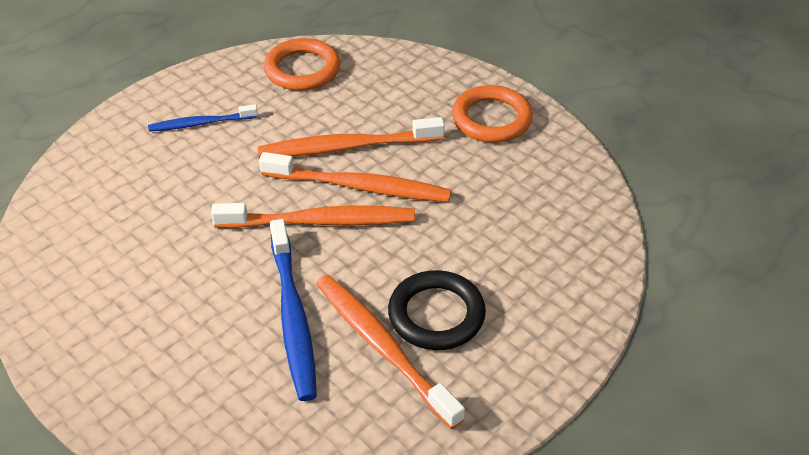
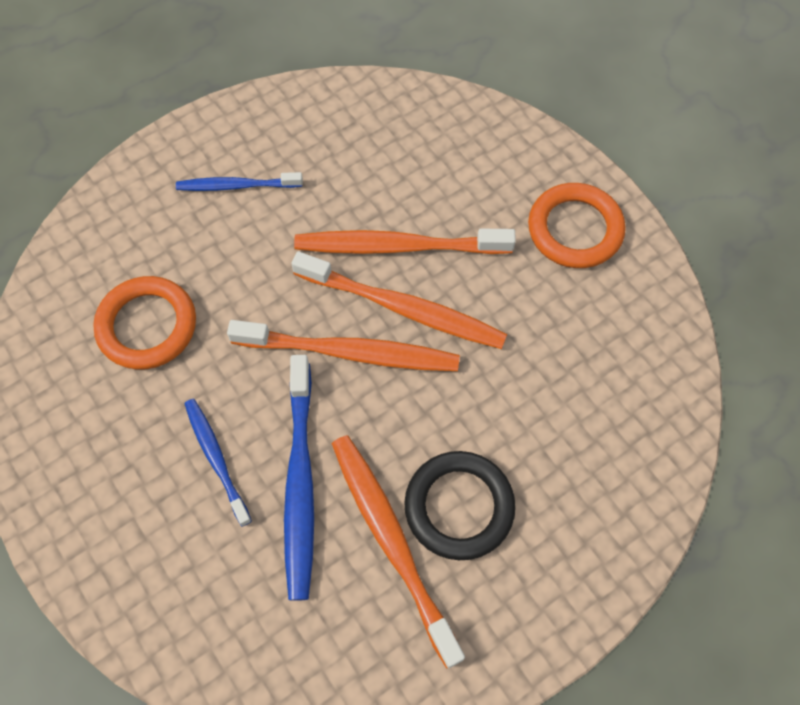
camera: 10 degrees right, 20 degrees up
orange ring [264,38,340,91] -> orange ring moved to [93,276,196,370]
none -> blue toothbrush [184,399,252,527]

